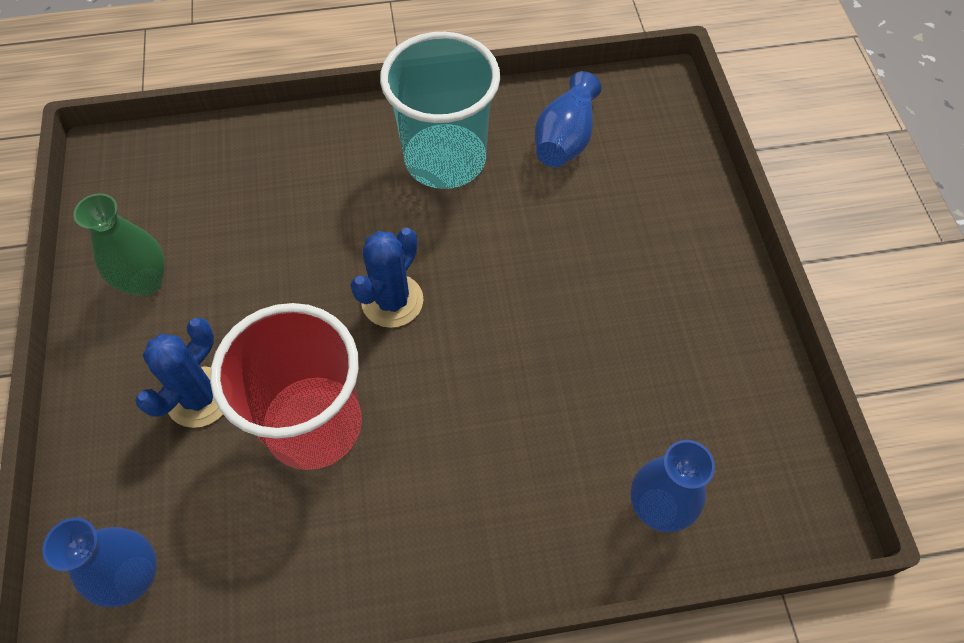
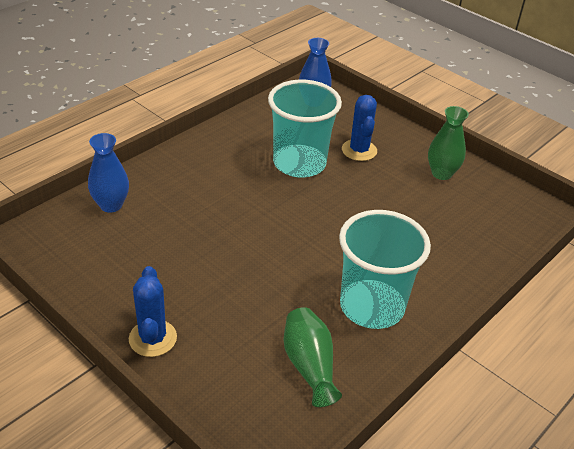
camera: 140 degrees right, 20 degrees down
red cup [210,303,362,470] -> turquoise cup [268,80,342,178]
blue cactus [350,228,423,328] -> blue cactus moved to [129,266,177,357]
blue vase [535,71,601,167] -> green vase [284,307,342,407]

